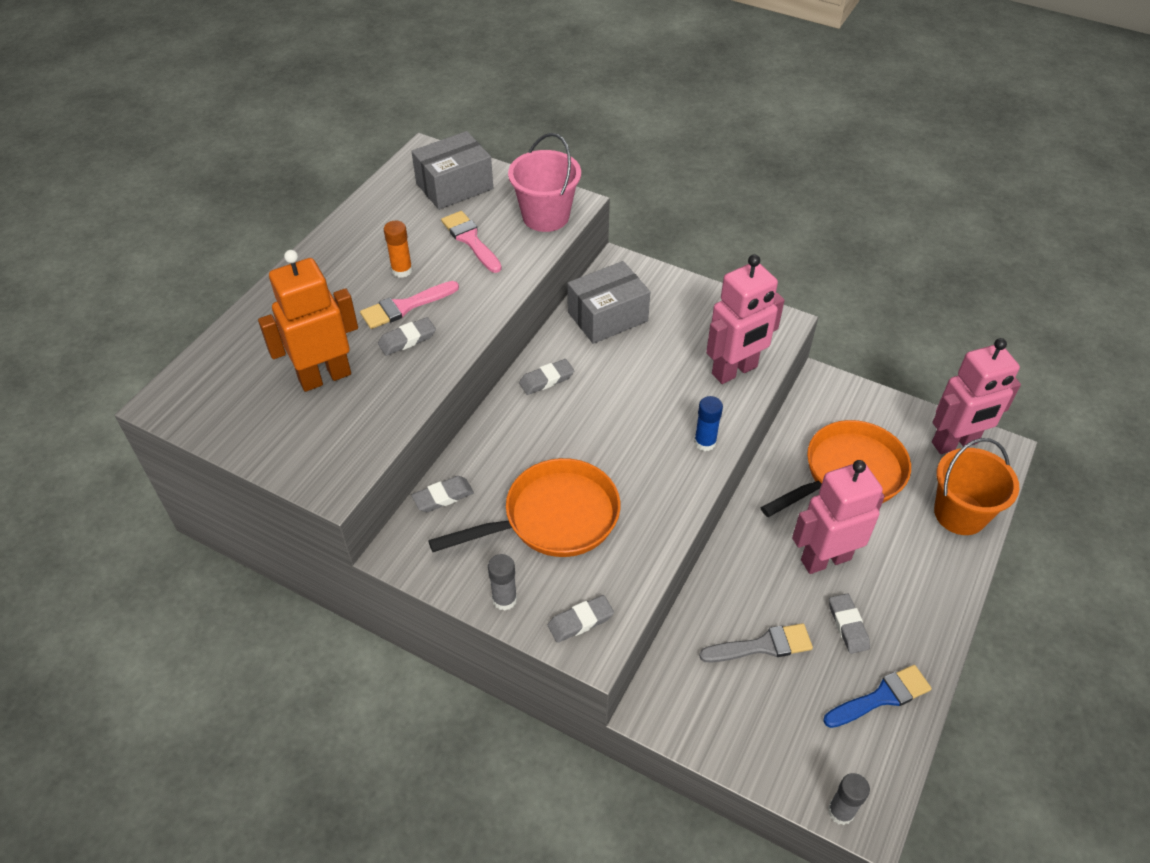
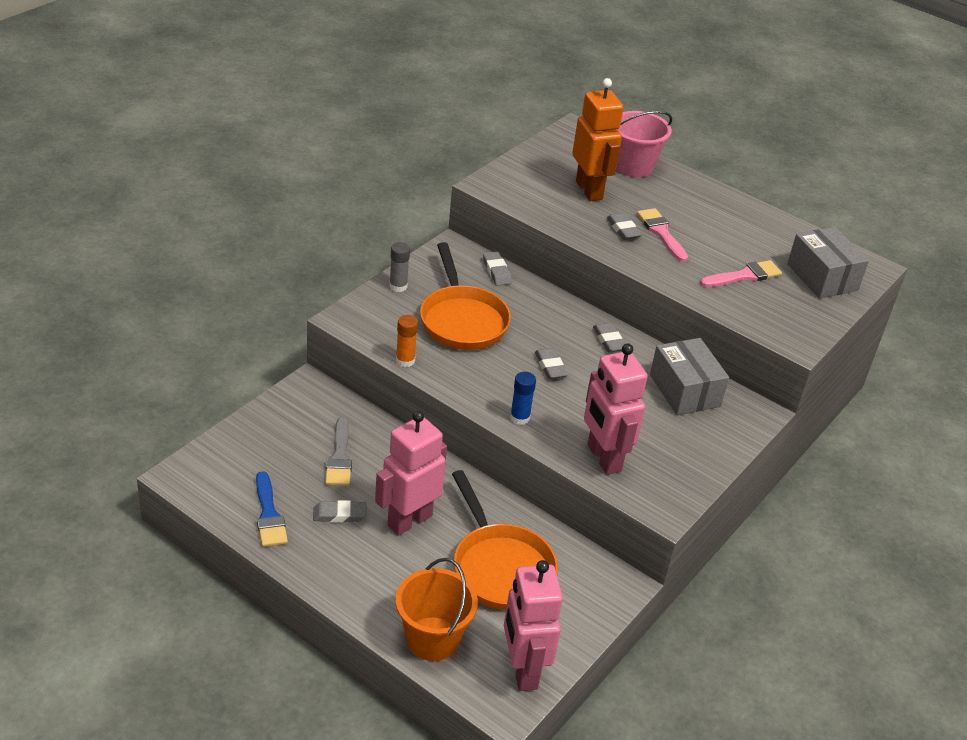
camera: 95 degrees right, 10 degrees down
orange glue stick [384,221,413,278] -> orange glue stick moved to [396,315,418,367]
pink bucket [508,133,581,232] -> pink bucket moved to [616,111,672,177]
grey eraser [547,595,614,643] -> grey eraser moved to [535,348,568,379]
pink robot [792,460,885,574] -> pink robot turned 120 degrees counterclockwise [375,411,447,536]
grey glue stick [828,773,870,825] -> none

